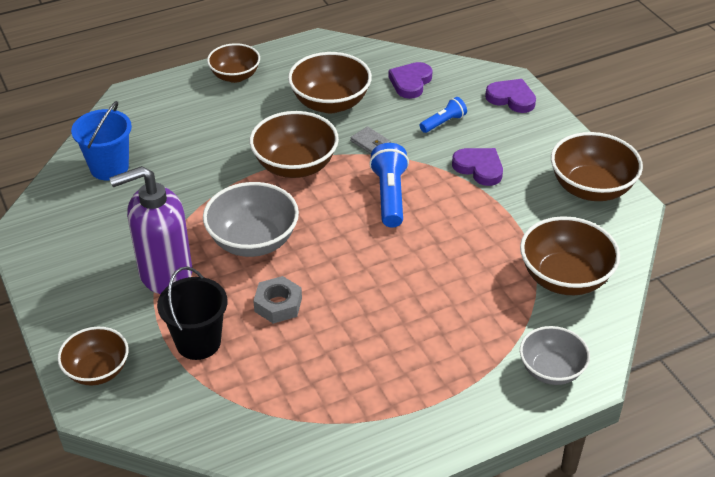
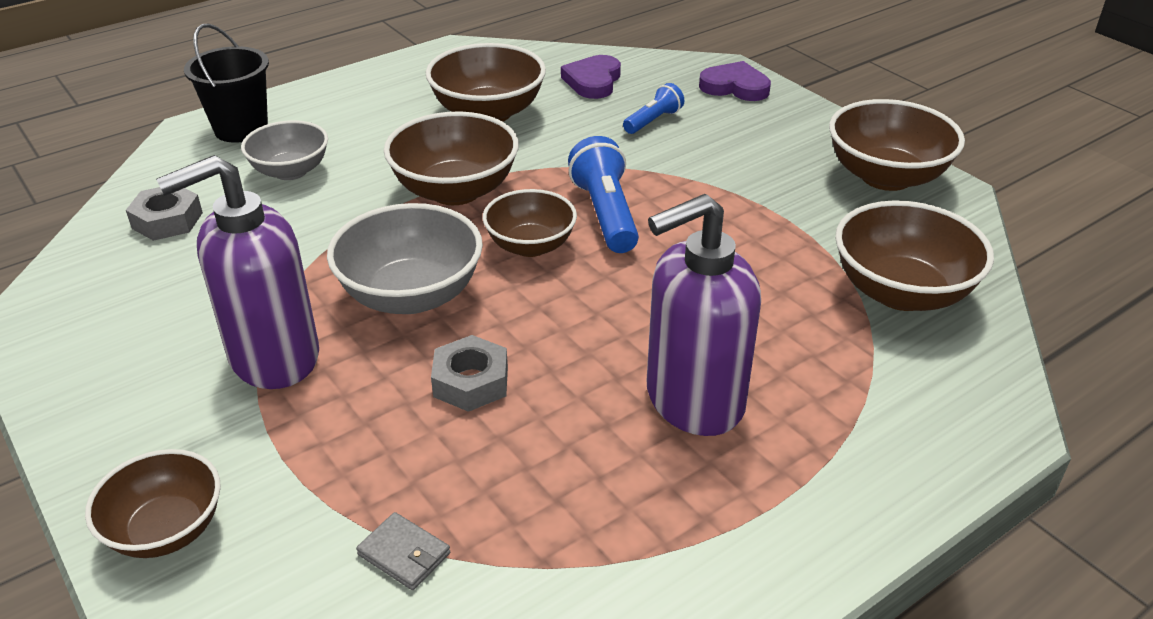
camera: 10 degrees left, 5 degrees down
blue bucket [71,101,132,180] -> grey nut [126,187,203,241]
black bucket [157,266,227,360] -> black bucket moved to [184,23,269,143]
brown bowl [207,43,260,83] -> brown bowl moved to [483,189,577,257]
grey wallet [350,126,391,154] -> grey wallet moved to [356,512,450,590]
purple heart [452,148,503,186] -> none
grey bowl [520,326,590,385] -> grey bowl moved to [241,120,328,180]
none -> purple soap dispenser [647,194,761,436]

